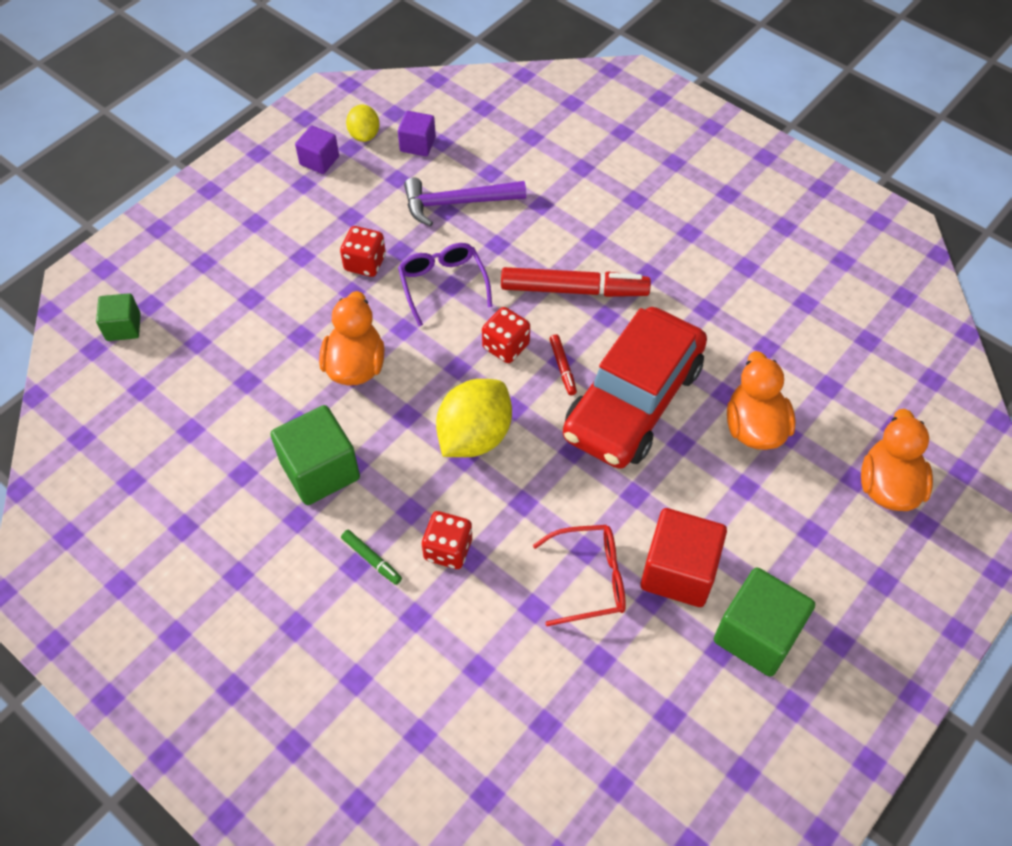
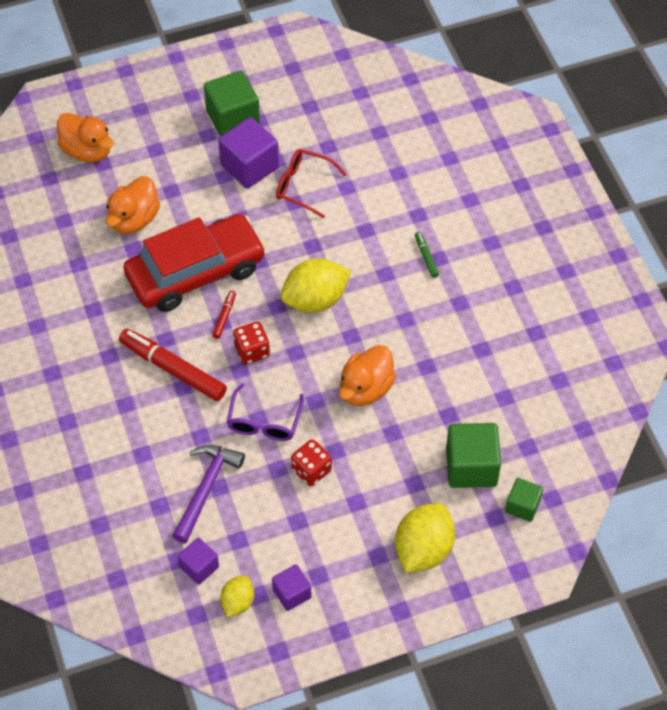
camera: 150 degrees left, 0 degrees up
green cube [270,405,360,505] -> green cube moved to [446,423,501,488]
purple hammer [404,177,526,226] -> purple hammer turned 90 degrees counterclockwise [172,445,245,543]
red dice [422,511,472,569] -> none
red cube [640,508,727,607] -> purple cube [218,117,279,189]
orange duck [861,409,933,511] -> orange duck turned 90 degrees counterclockwise [57,113,114,162]
none -> yellow lemon [395,503,455,573]

